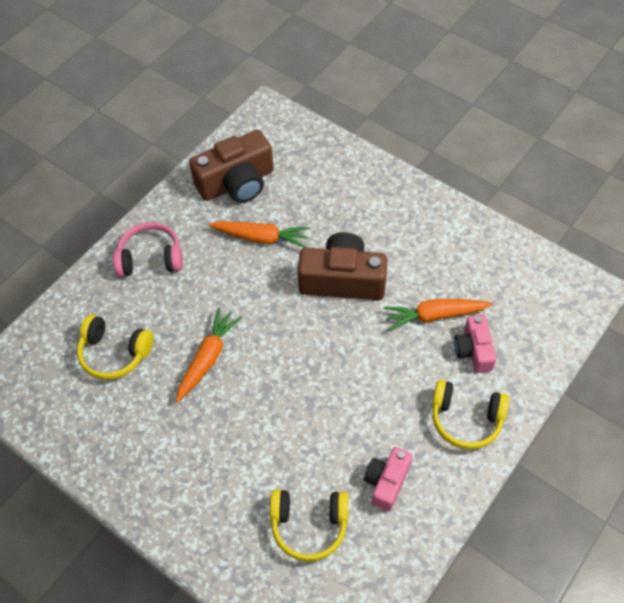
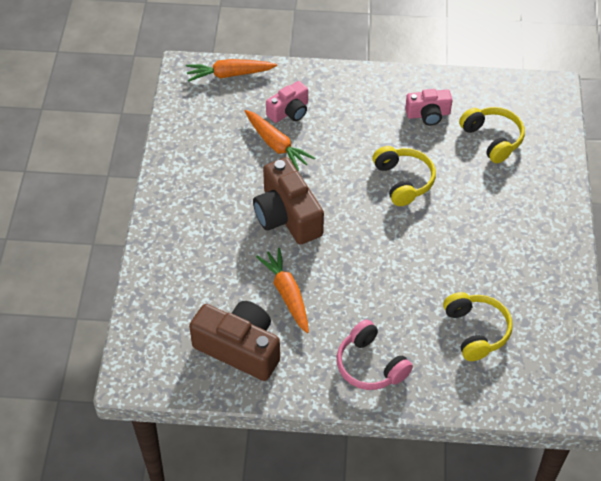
camera: 125 degrees left, 5 degrees down
orange carrot [176,308,242,402] -> orange carrot moved to [186,59,277,82]
yellow headphones [432,380,509,450] -> yellow headphones moved to [372,146,436,206]

